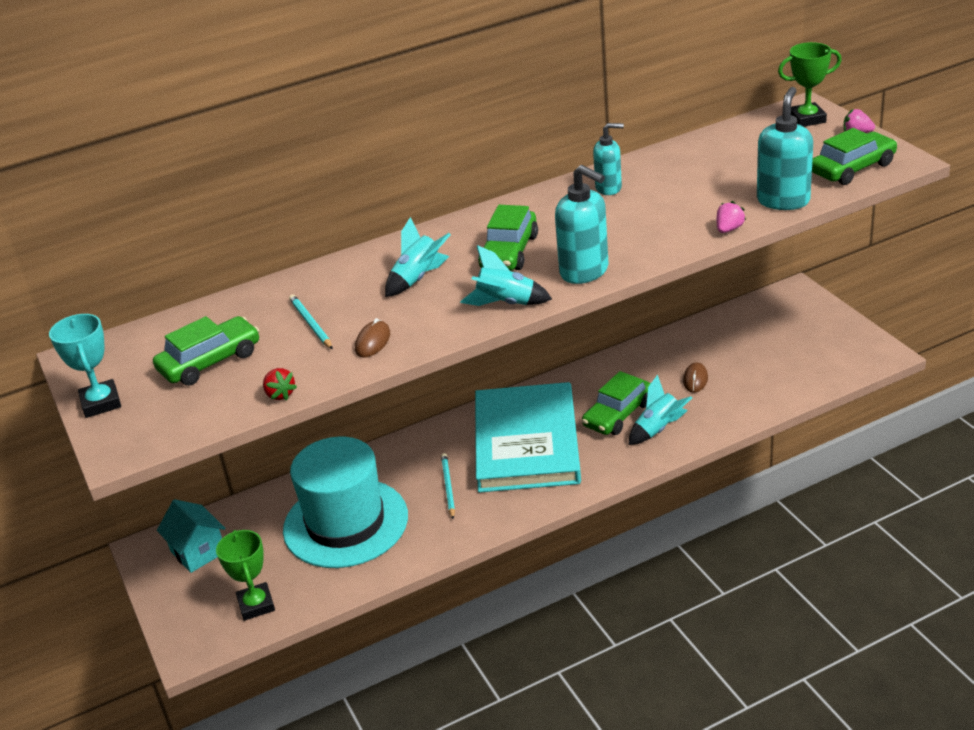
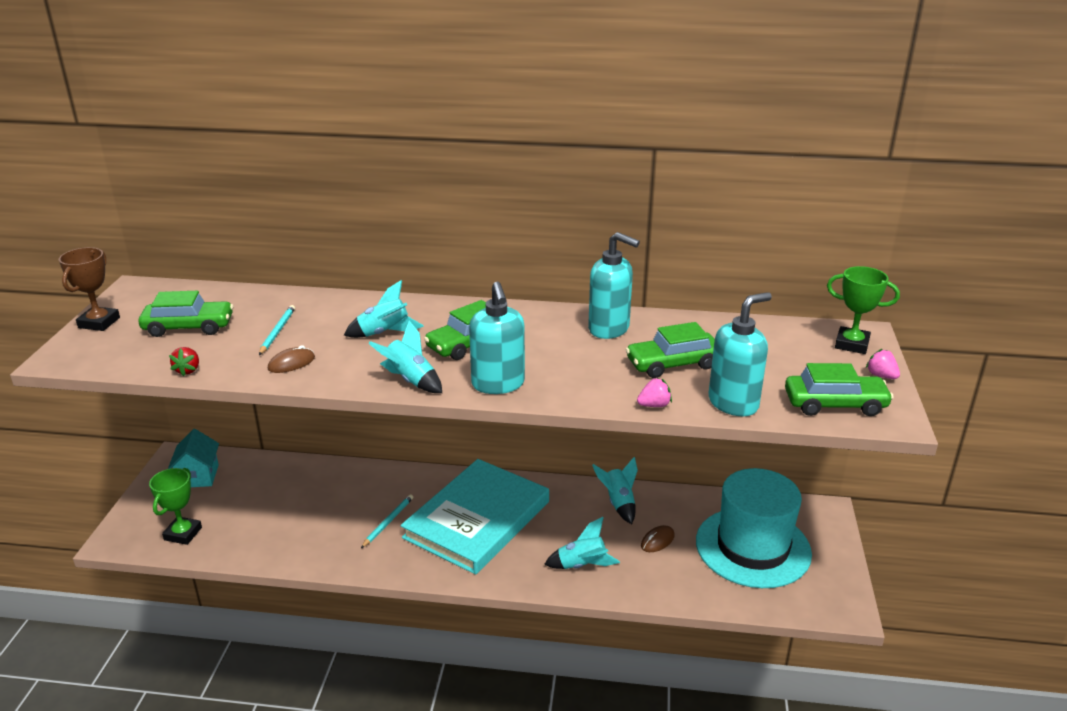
camera: 30 degrees right, 5 degrees down
turquoise trophy [49,314,121,418] -> brown trophy [59,247,120,331]
turquoise hat [283,437,408,568] -> turquoise hat moved to [696,468,812,588]
green car [582,371,651,435] -> green car moved to [625,322,715,378]
turquoise soap dispenser [593,123,624,195] -> turquoise soap dispenser [588,232,640,339], size x1.54
none -> turquoise rocket [592,457,638,524]

